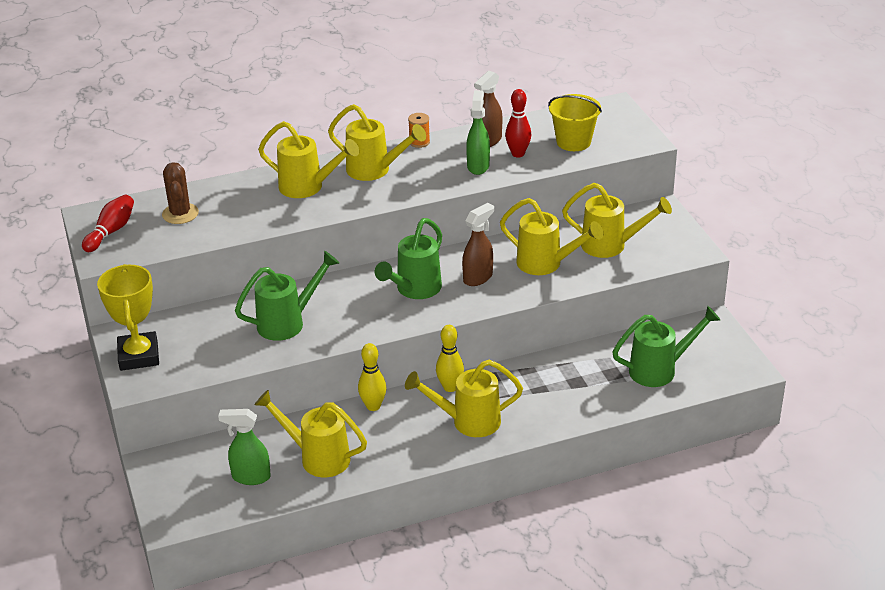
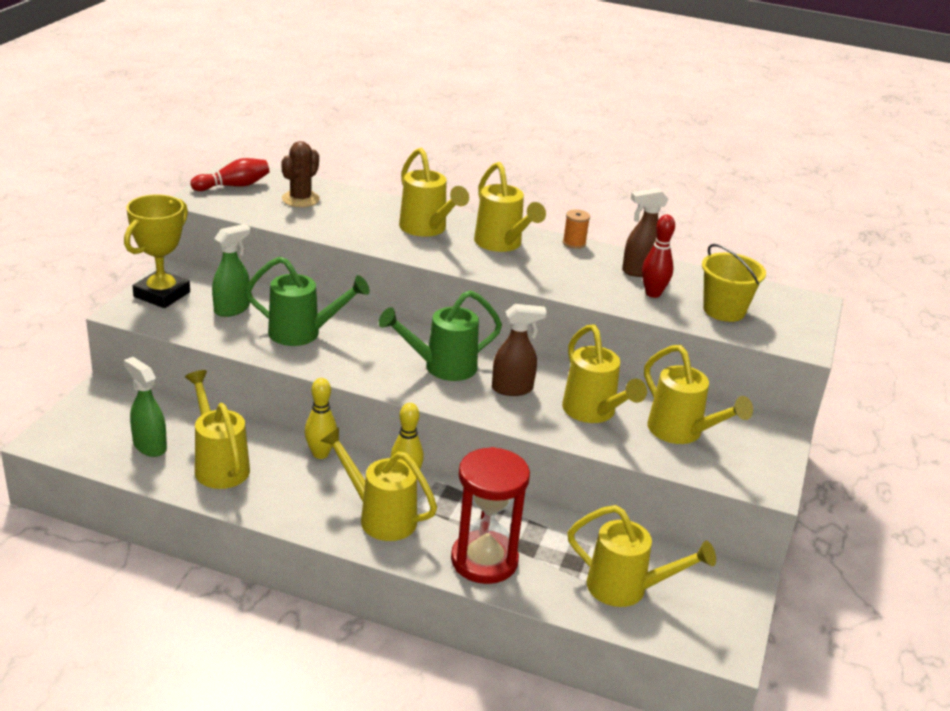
camera: 35 degrees right, 5 degrees down
green spray bottle [466,90,490,175] -> green spray bottle moved to [212,224,250,317]
green watering can [612,306,720,387] -> yellow watering can [567,505,716,607]
none -> red hourglass [451,447,530,584]

